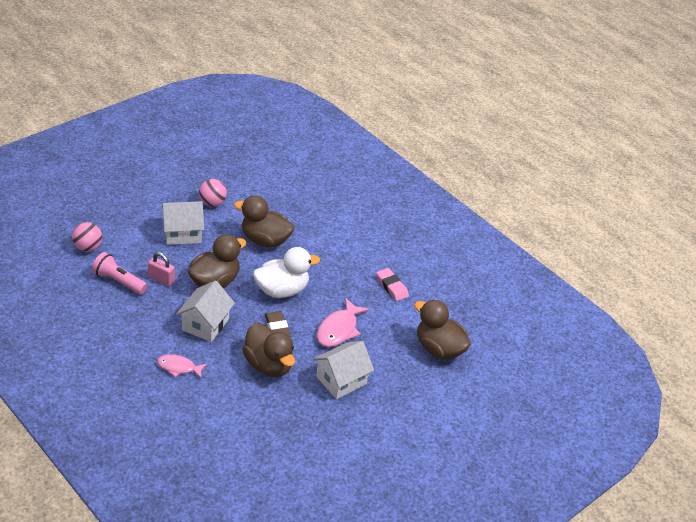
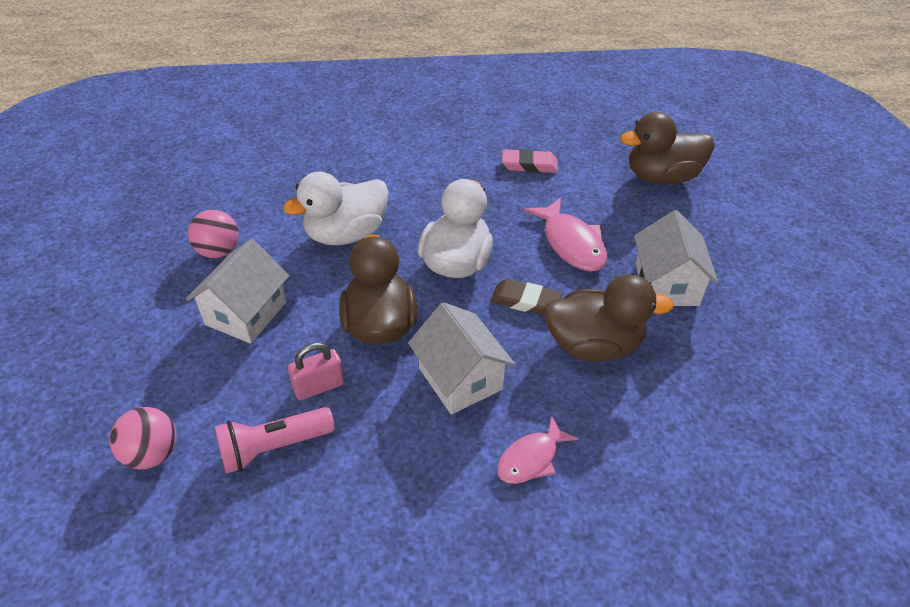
camera: 50 degrees left, 5 degrees up
brown duck [234,195,295,248] -> white duck [283,172,388,245]

